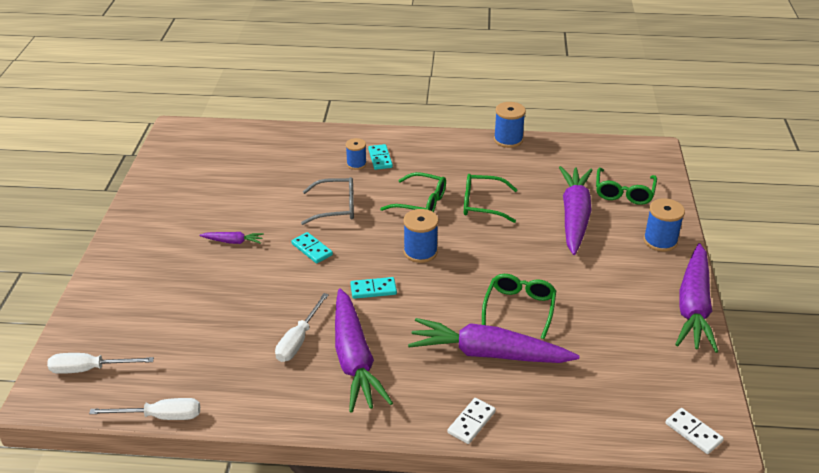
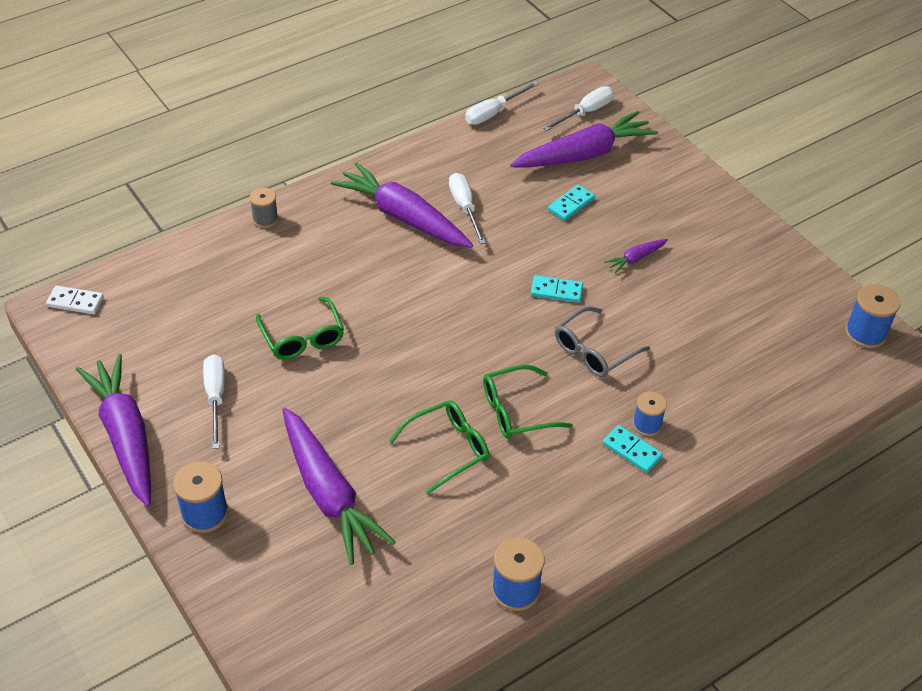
camera: 140 degrees right, 10 degrees up
turquoise domino [350,277,397,299] -> turquoise domino moved to [548,185,595,221]
blue spool [403,209,438,263] -> blue spool moved to [845,284,900,348]
purple carrot [408,318,579,363] -> purple carrot moved to [510,111,658,168]
white domino [448,398,496,444] -> grey spool [250,188,278,228]
green glasses [596,168,657,205] -> none
none -> white screwdriver [203,355,225,449]

